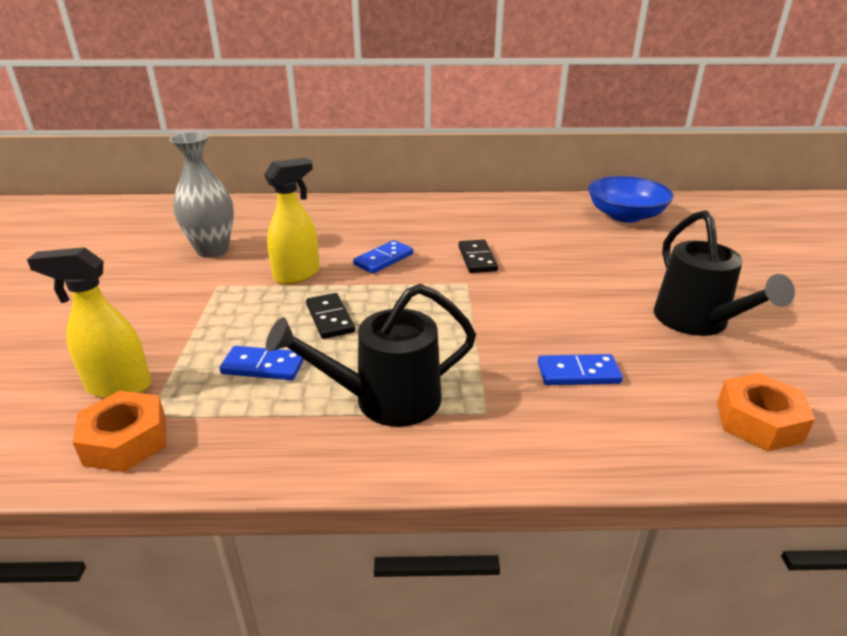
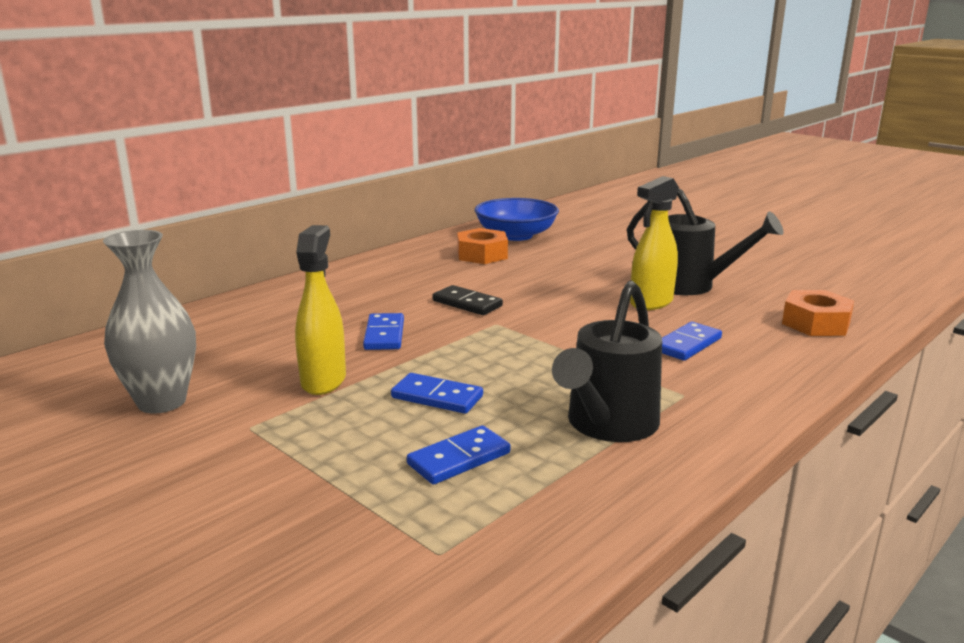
camera: 45 degrees left, 10 degrees down
yellow spray bottle [27,247,151,398] -> yellow spray bottle moved to [630,176,679,310]
orange nut [73,391,166,472] -> orange nut moved to [457,228,508,264]
black domino [306,293,355,339] -> blue domino [391,373,483,414]

